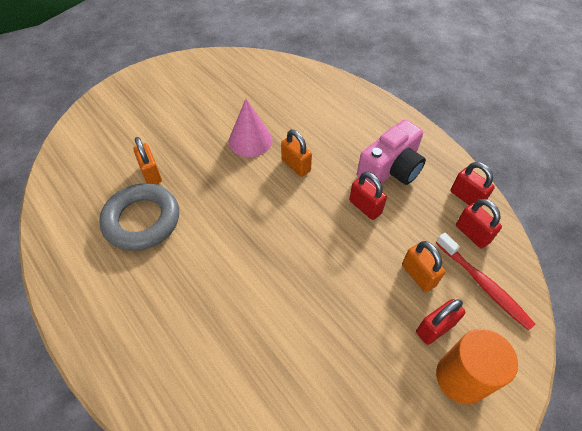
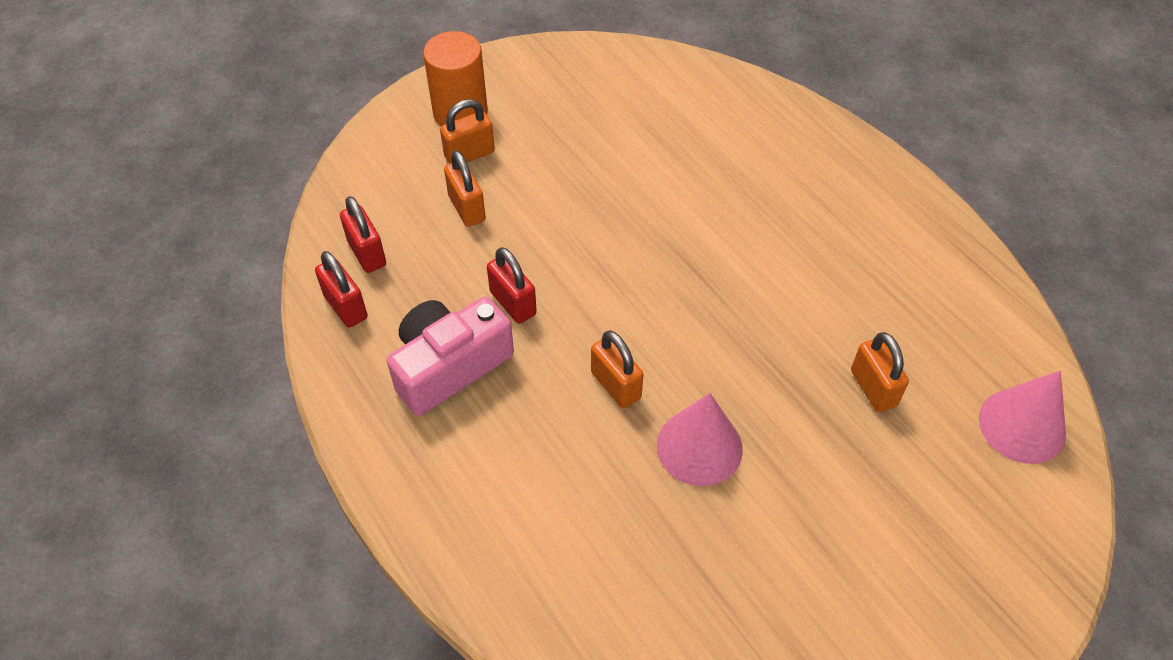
camera: 175 degrees left, 0 degrees up
grey ring [99,183,179,251] -> none
red padlock [416,299,465,345] -> orange padlock [440,99,495,164]
red toothbrush [436,233,536,330] -> none
none -> pink cone [979,370,1066,464]

